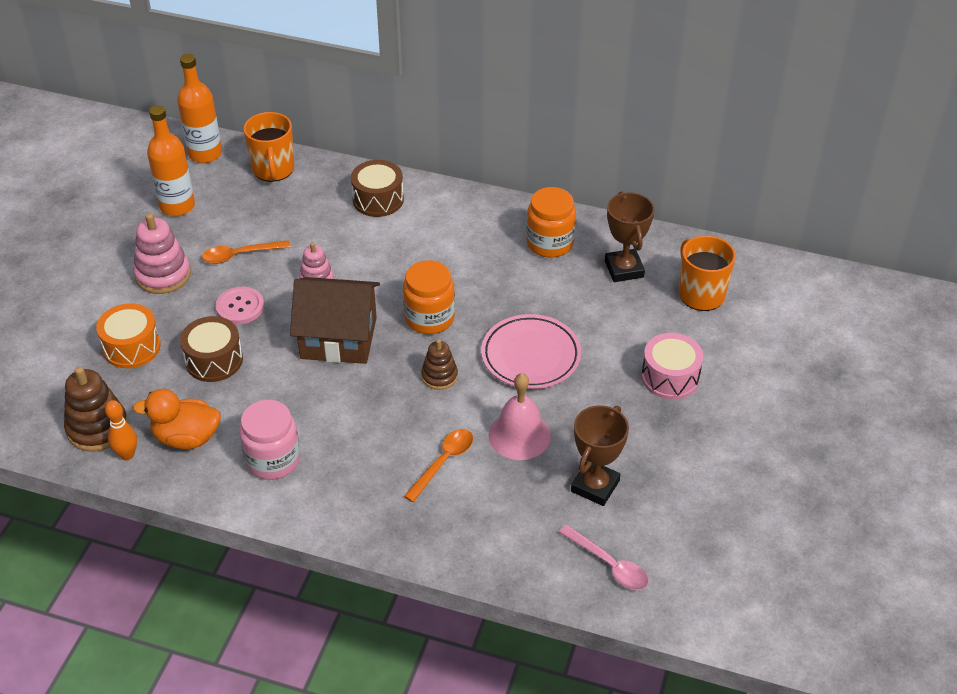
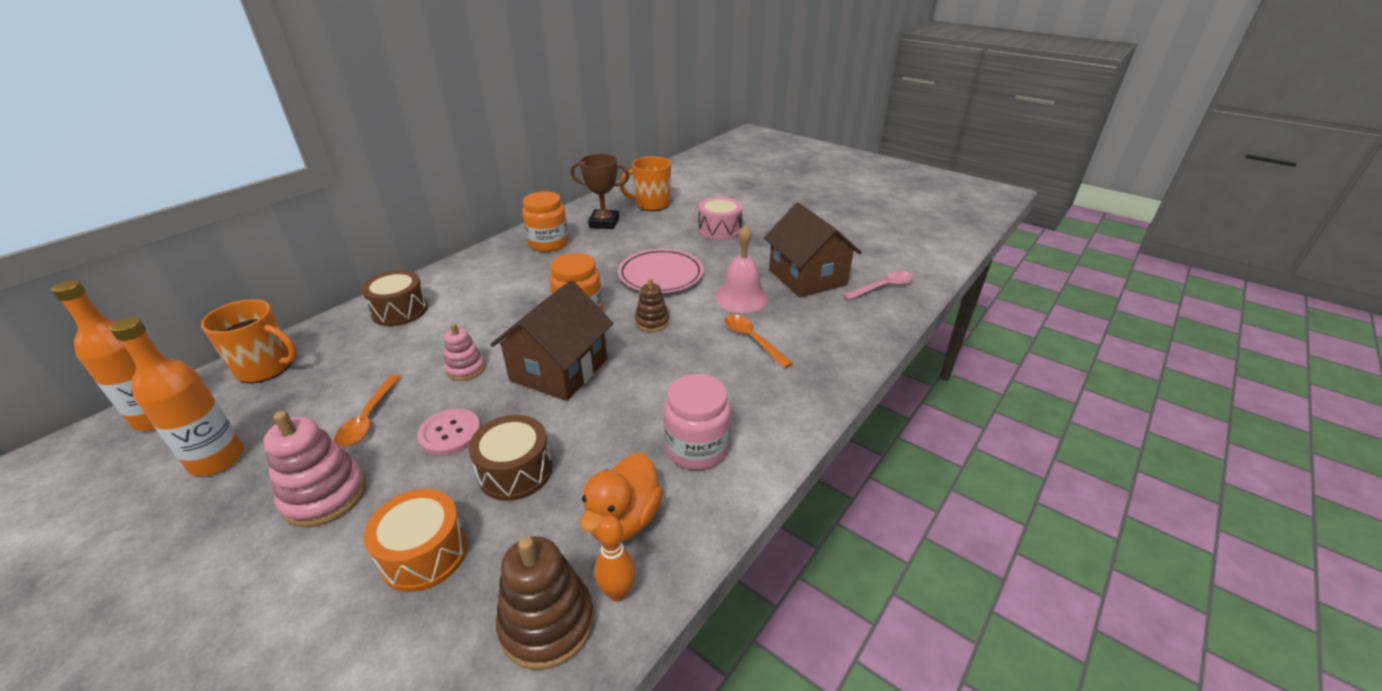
camera: 70 degrees left, 10 degrees down
brown trophy [571,405,629,506] -> brown house [764,203,862,298]

